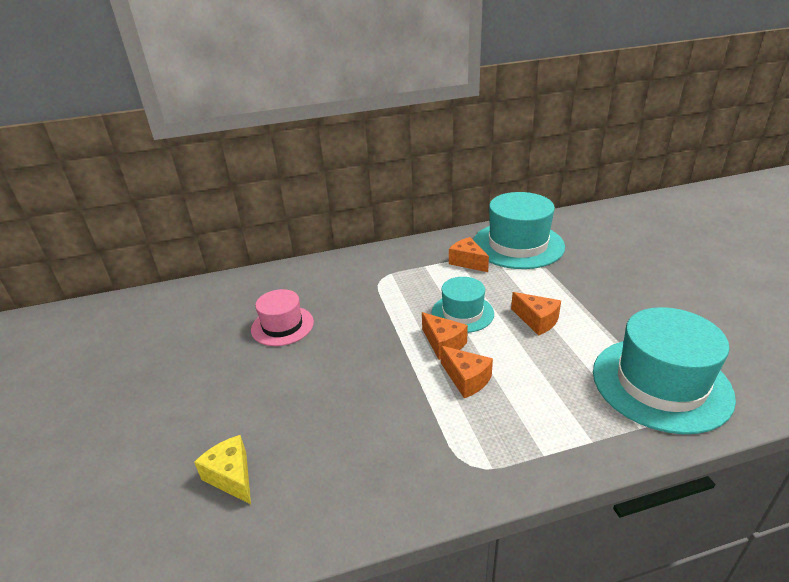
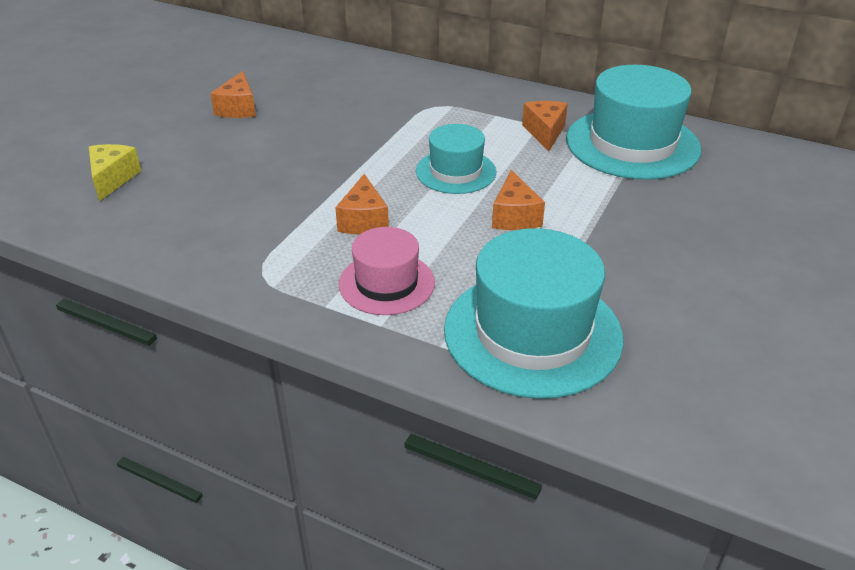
camera: 40 degrees right, 5 degrees up
pink hat [251,289,314,346] -> pink hat moved to [339,227,435,315]
orange cheese [422,312,468,360] -> orange cheese moved to [210,71,256,118]

